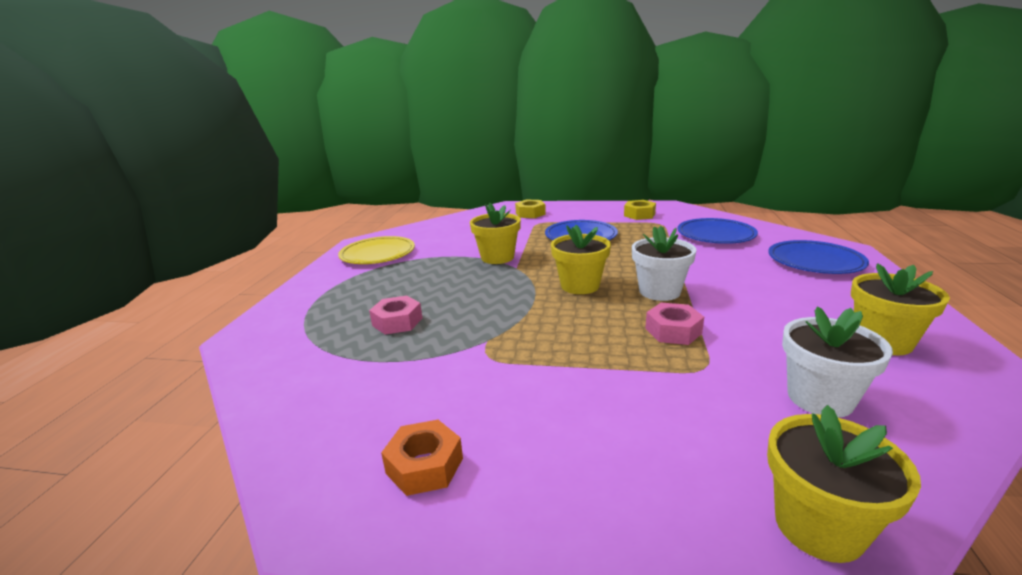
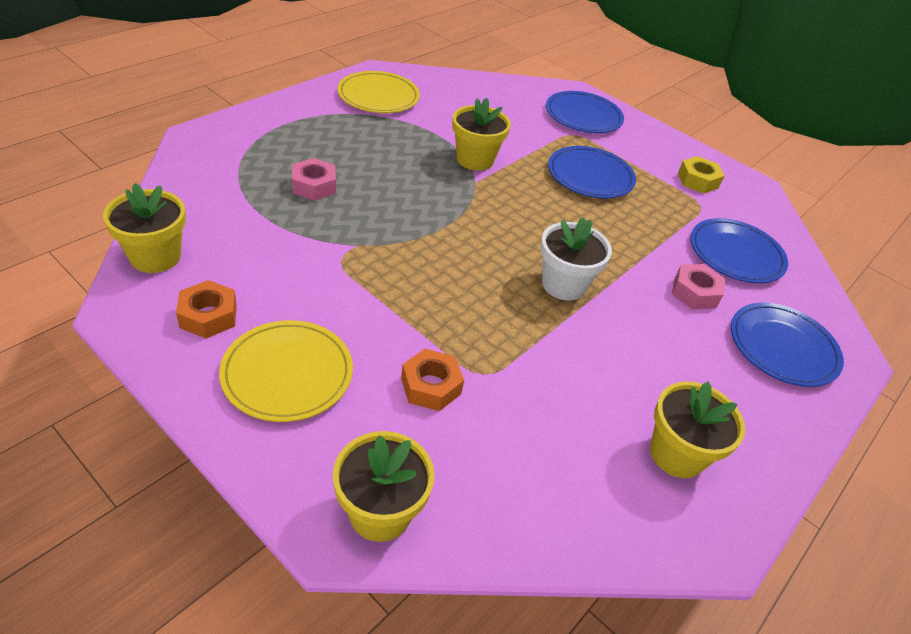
camera: 25 degrees right, 20 degrees up
yellow nut [515,199,546,218] -> blue plate [546,91,624,133]
yellow flower pot [551,225,611,294] -> yellow flower pot moved to [103,183,186,273]
pink nut [645,303,704,345] -> pink nut moved to [672,264,725,309]
white flower pot [782,306,893,418] -> none
none -> yellow plate [219,320,353,422]
none -> orange nut [401,349,464,411]

